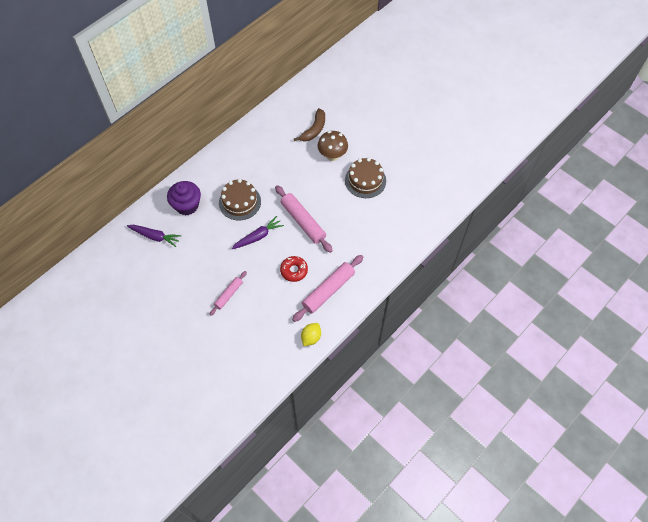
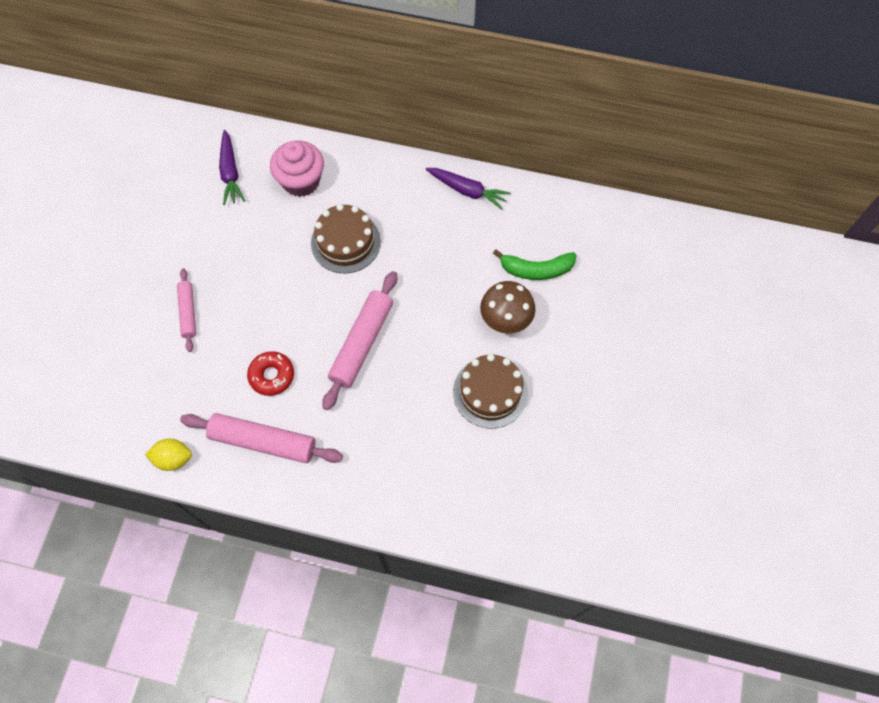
camera: 60 degrees right, 5 degrees up
purple cupcake [167,181,201,215] -> pink cupcake [270,141,324,197]
pink rolling pin [210,271,247,316] -> pink rolling pin turned 75 degrees clockwise [177,268,196,352]
purple carrot [232,216,284,249] -> purple carrot moved to [426,168,511,210]
brown banana [294,108,325,142] -> green banana [493,249,577,280]

